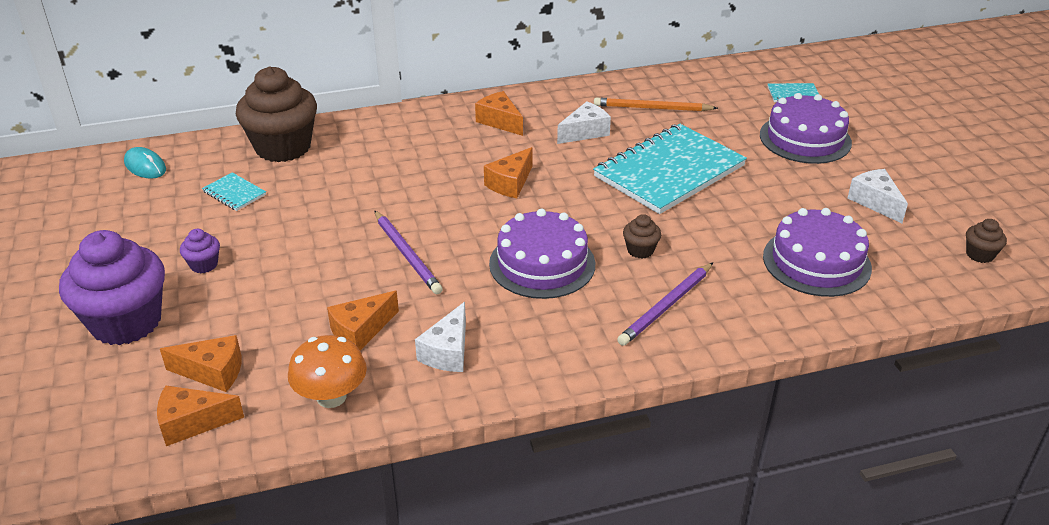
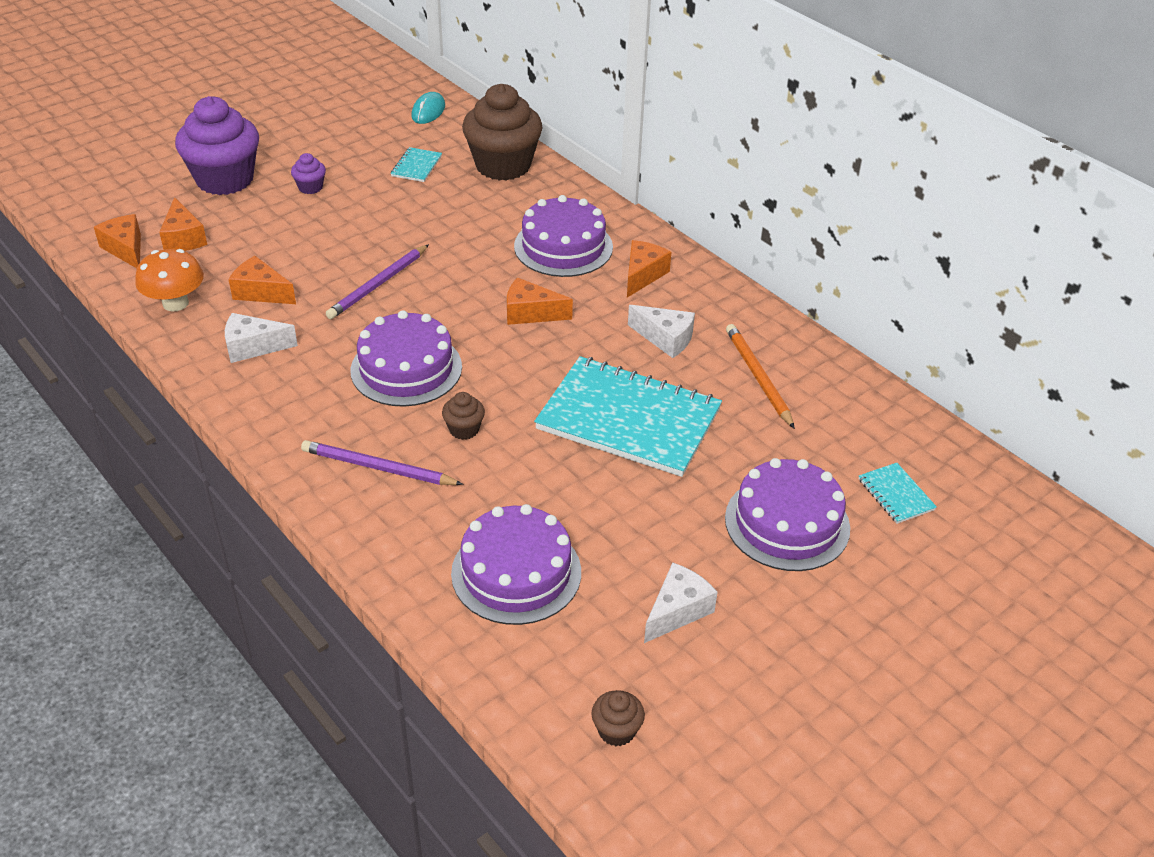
camera: 65 degrees right, 5 degrees up
none -> purple cake [514,195,613,277]

